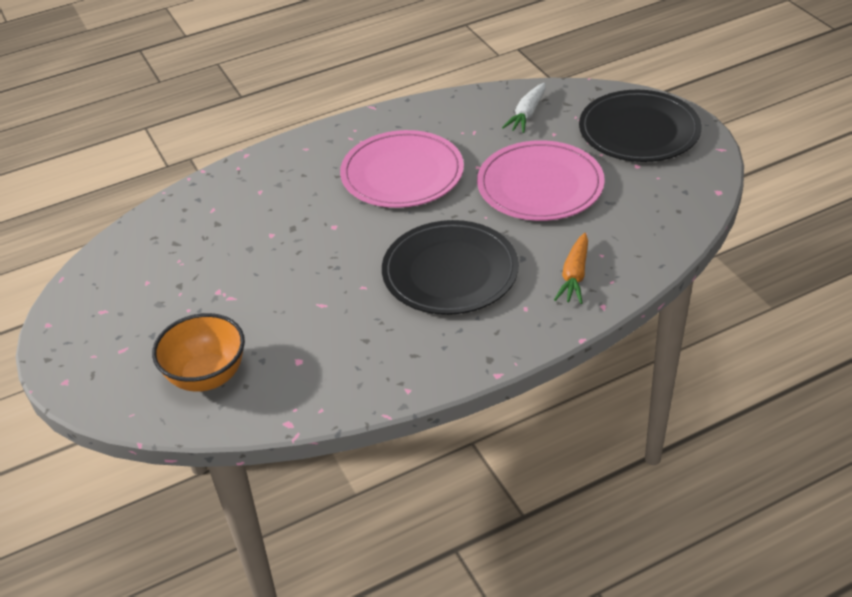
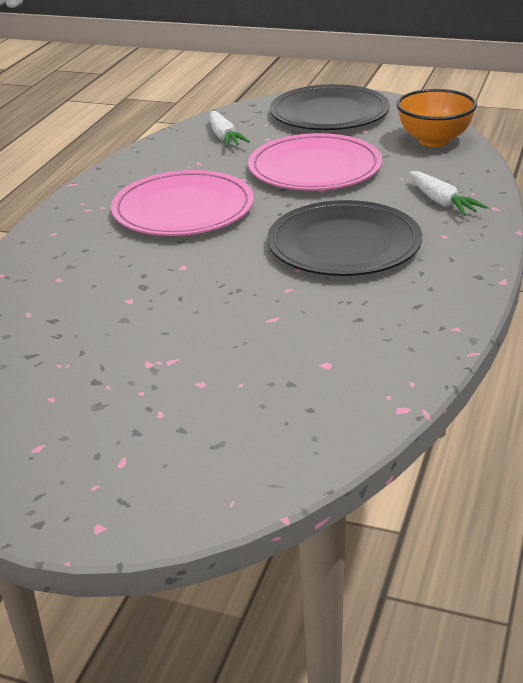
camera: 45 degrees left, 10 degrees down
orange bowl [152,313,245,392] -> orange bowl moved to [396,89,477,147]
orange carrot [554,233,588,304] -> white carrot [409,171,487,216]

